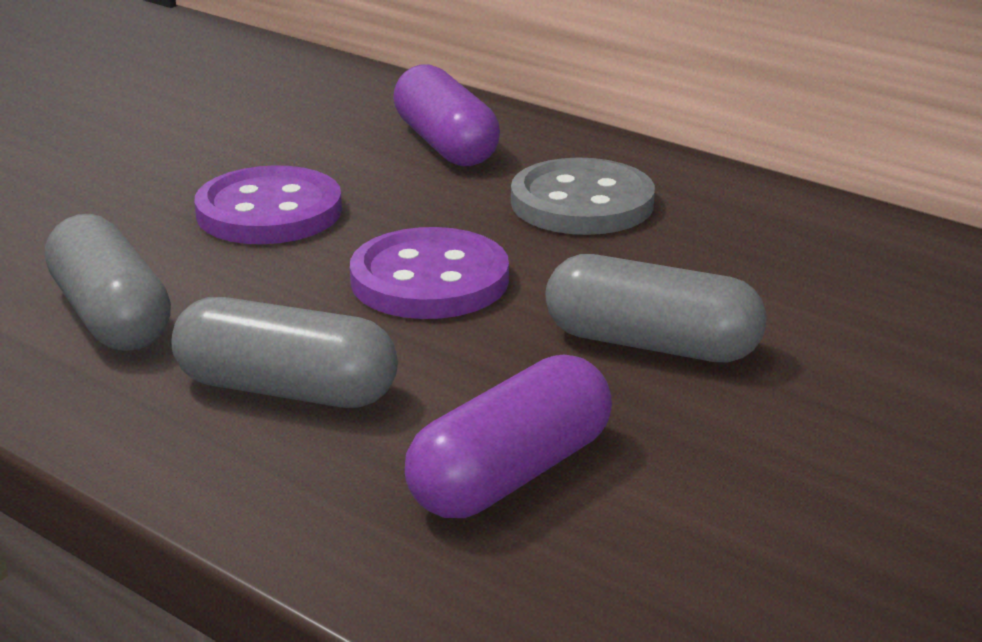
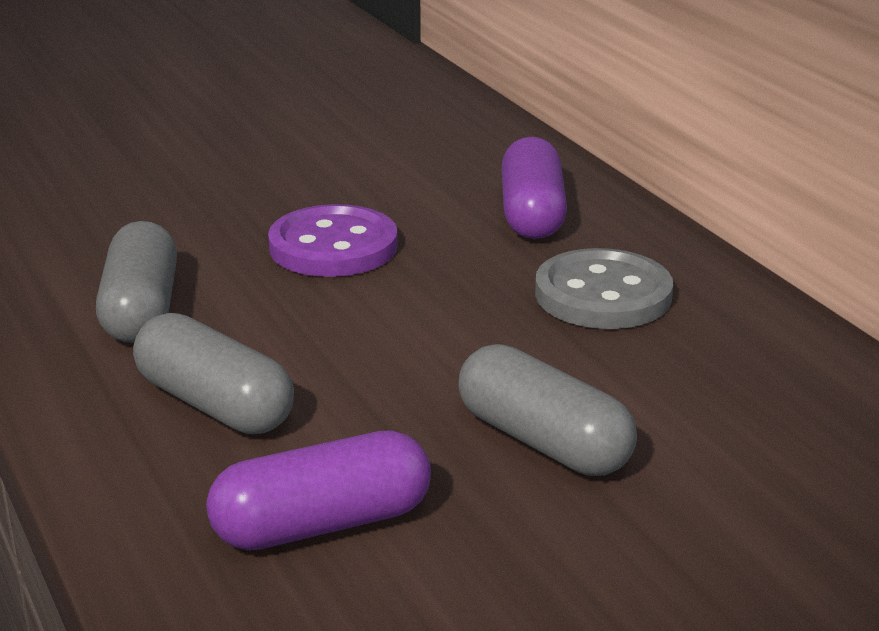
camera: 25 degrees right, 0 degrees up
purple button [350,227,509,319] -> none

